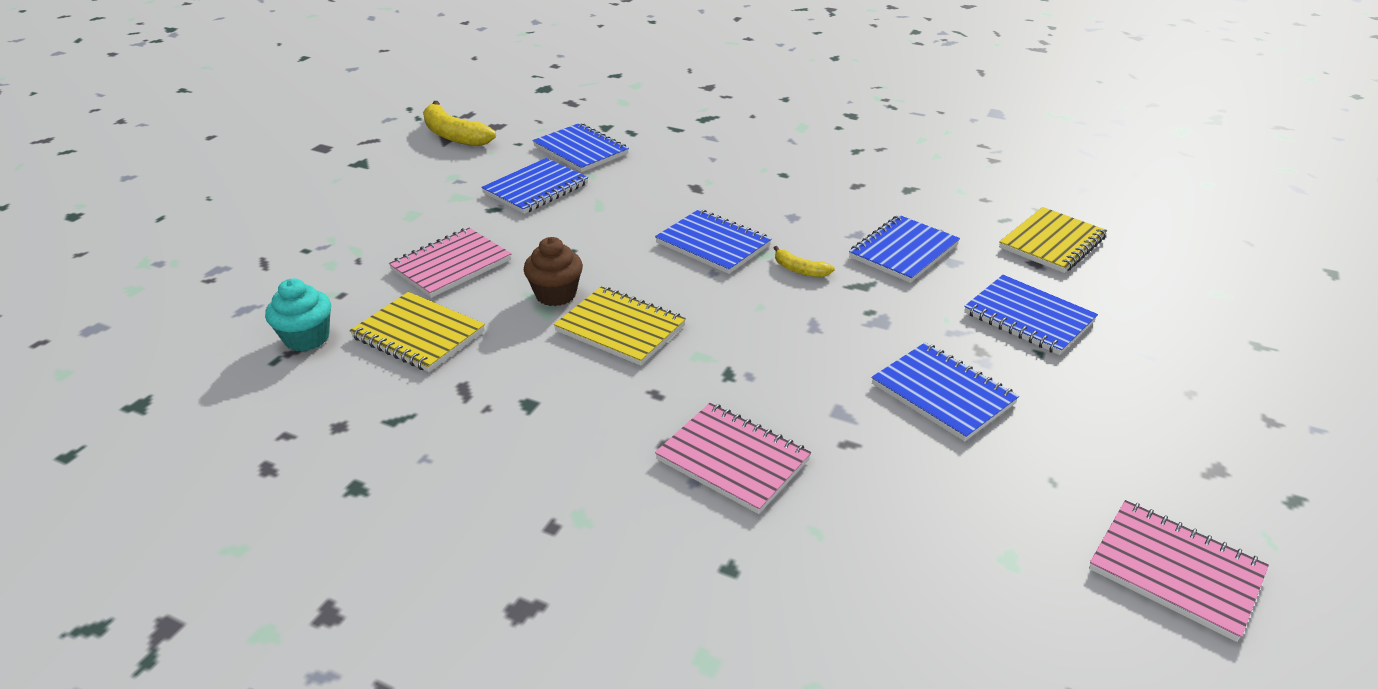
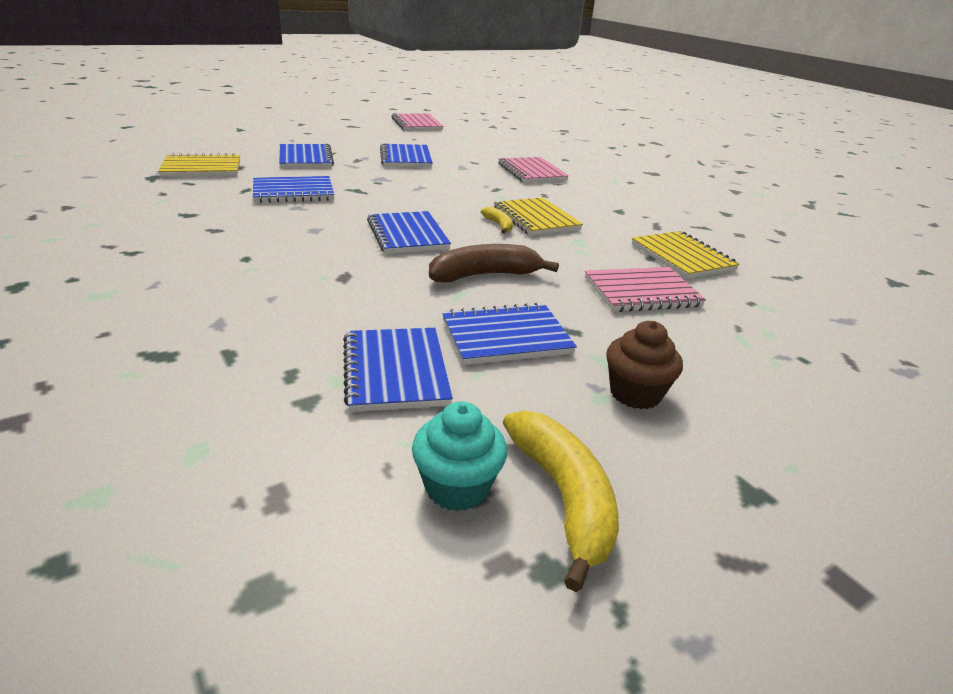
camera: 150 degrees left, 5 degrees down
turquoise cupcake [265,278,331,351] -> turquoise cupcake moved to [412,401,507,511]
brown cupcake [524,237,583,306] -> brown cupcake moved to [606,321,683,409]
yellow banana [774,246,835,277] -> yellow banana moved to [481,207,513,233]
none -> brown banana [429,244,559,282]

